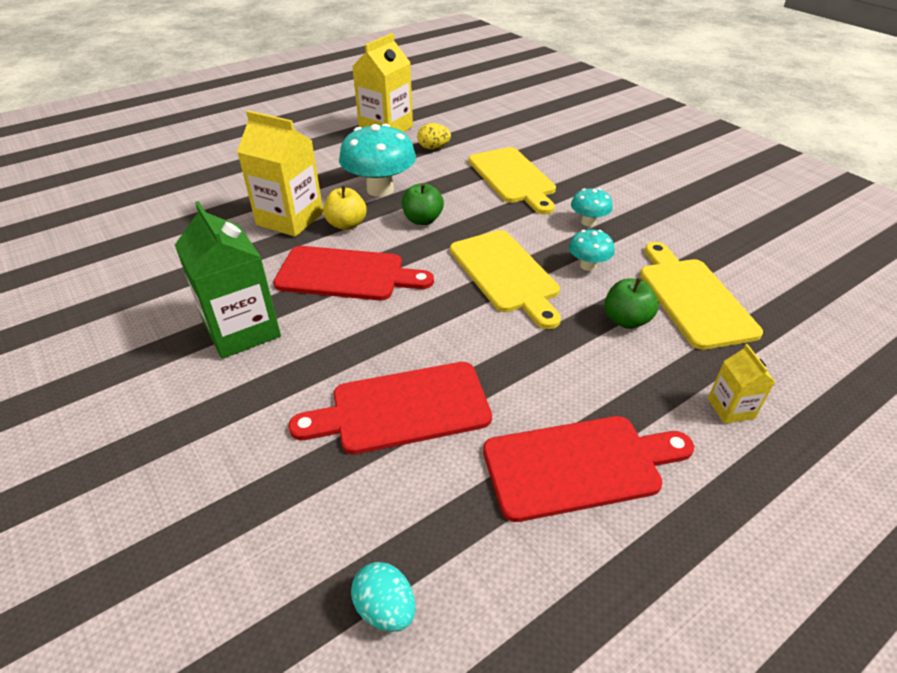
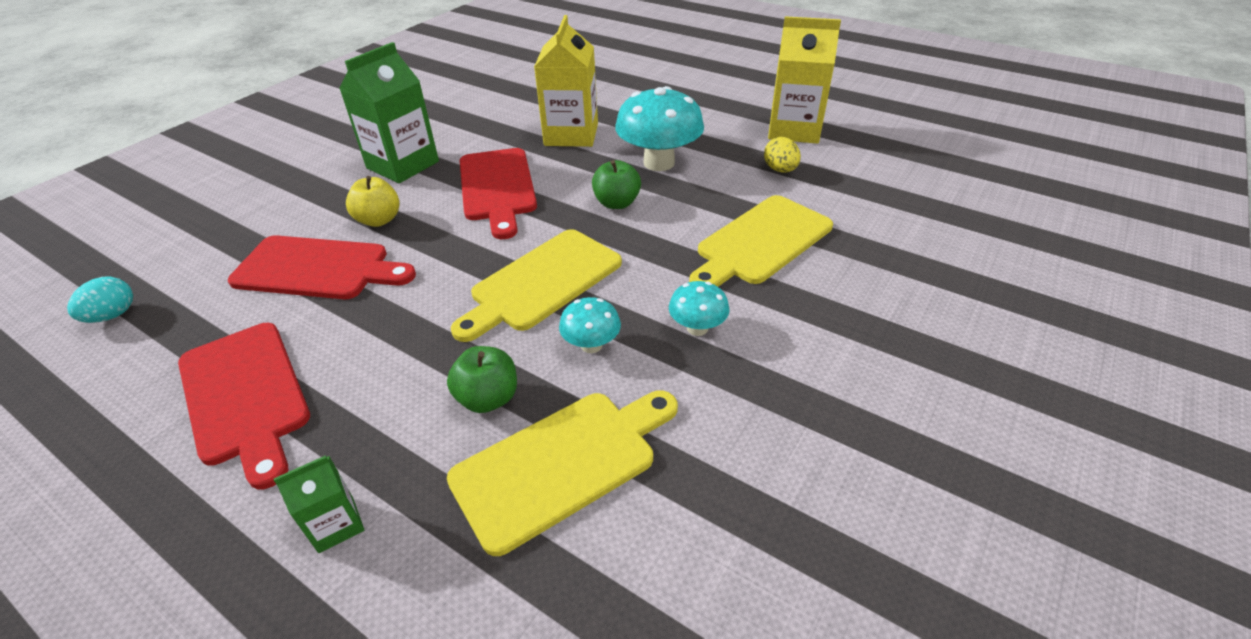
camera: 70 degrees right, 0 degrees up
red cutting board [288,362,492,455] -> red cutting board turned 135 degrees clockwise [228,235,416,299]
yellow apple [323,185,366,230] -> yellow apple moved to [346,176,400,227]
yellow carton [708,344,775,424] -> green carton [274,455,364,553]

